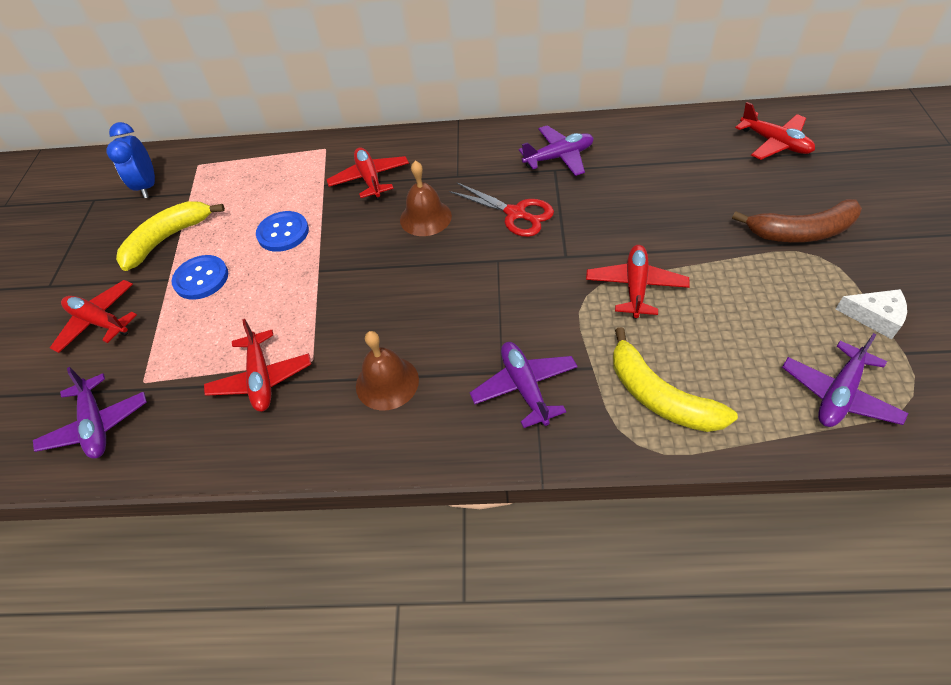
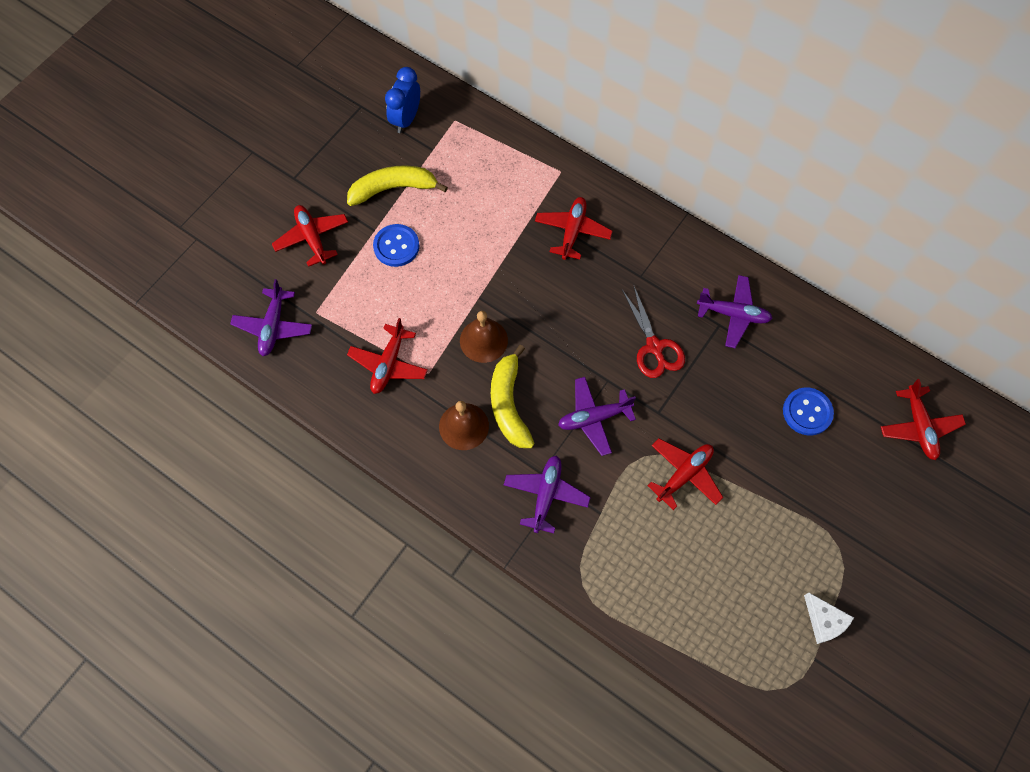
camera: 30 degrees right, 15 degrees up
blue button [256,211,309,252] -> blue button moved to [783,387,834,436]
brown bell [400,161,452,236] -> brown bell moved to [460,311,508,363]
yellow banana [613,327,738,432] -> yellow banana moved to [491,345,535,448]
brown banana [732,199,862,242] -> none
purple plane [782,333,908,427] -> purple plane moved to [558,377,636,456]

